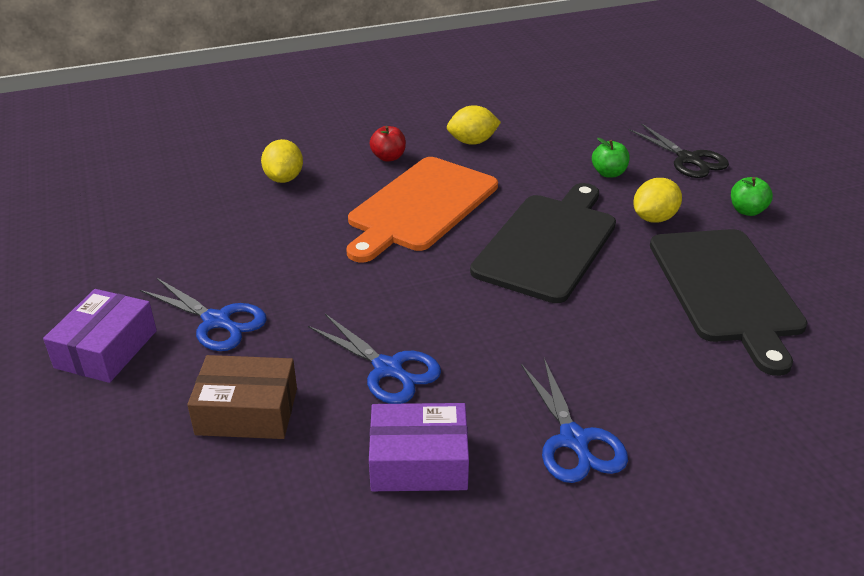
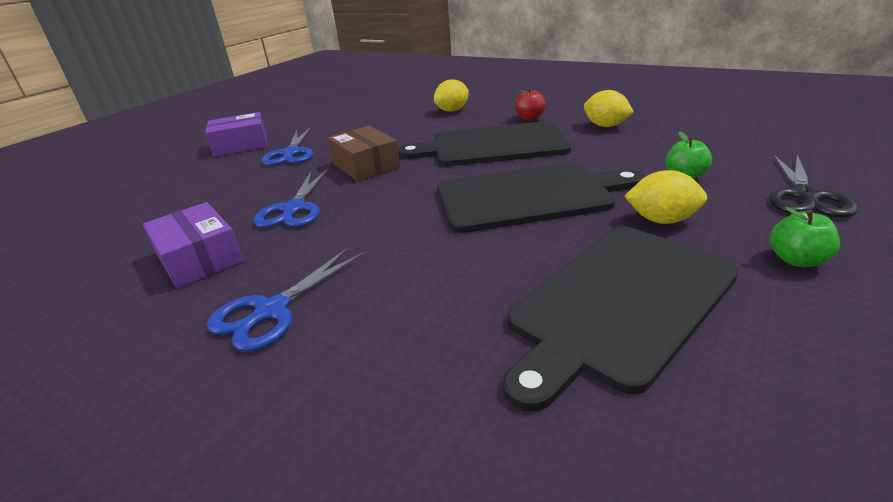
camera: 55 degrees right, 5 degrees down
brown box [187,355,297,439] -> brown box moved to [327,126,400,181]
orange cutting board [346,157,498,262] -> black cutting board [398,121,571,166]

